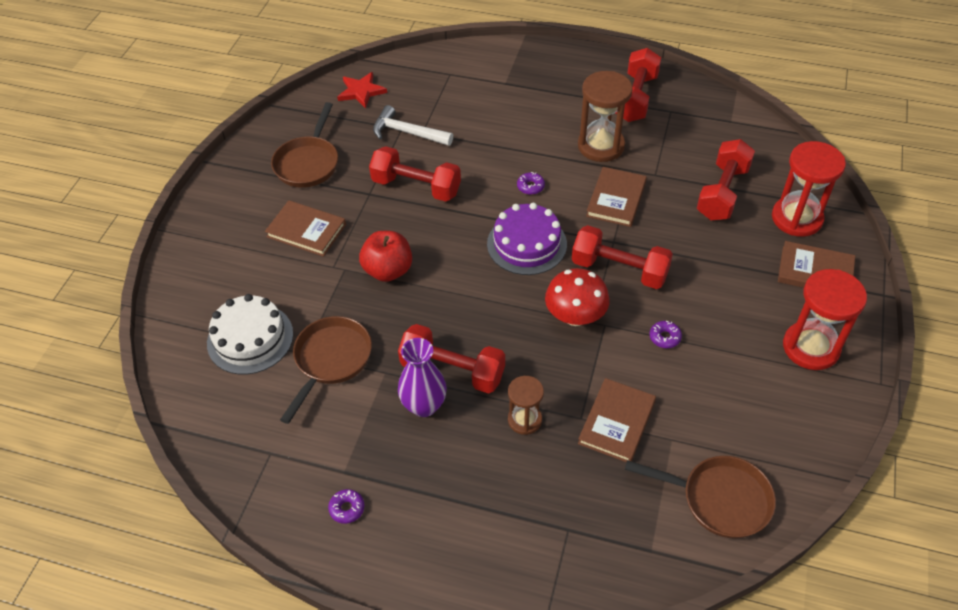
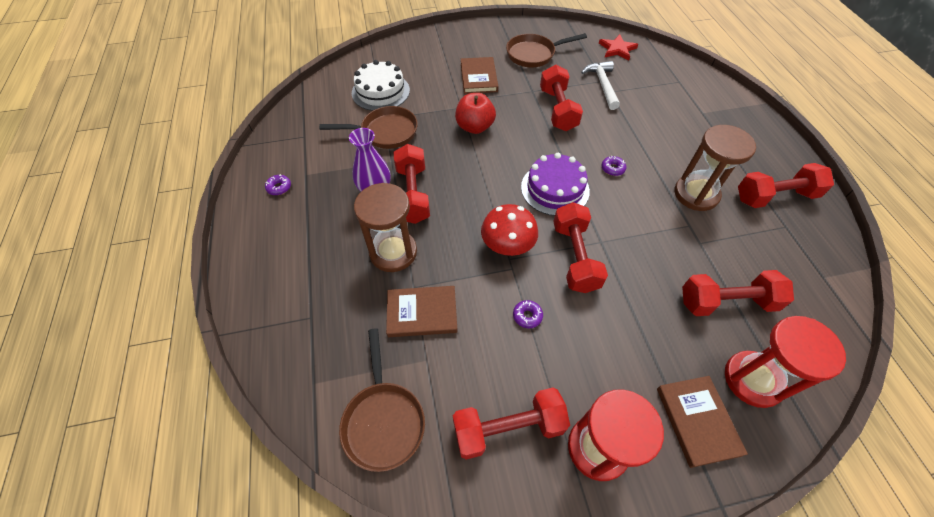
camera: 60 degrees right, 5 degrees up
brown hourglass [508,376,544,435] -> brown hourglass [354,183,417,272], size x1.71
brown book [586,167,647,227] -> none
none -> red dumbbell [453,388,570,460]

